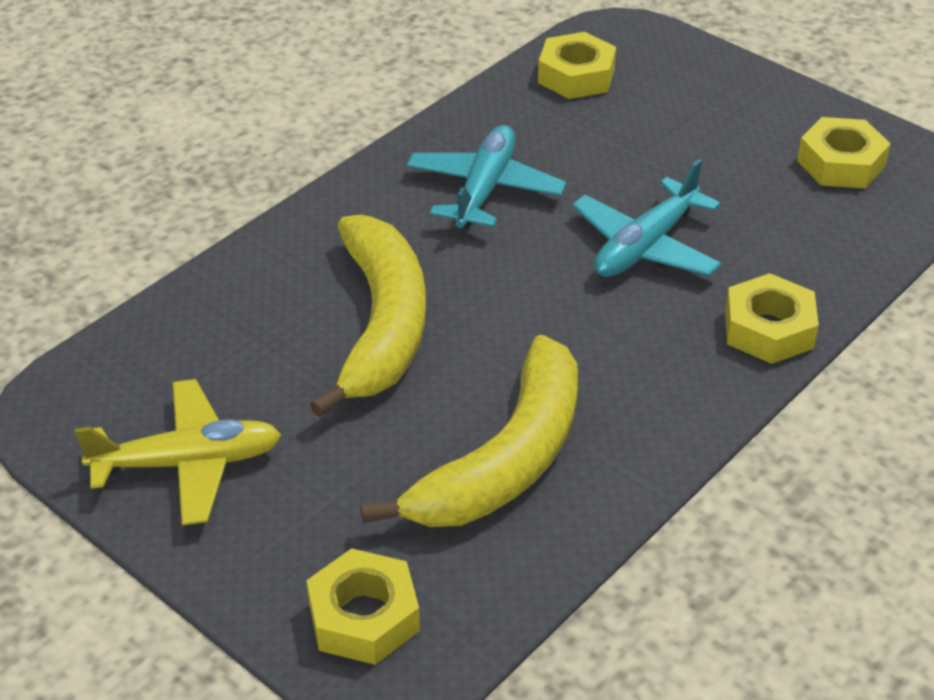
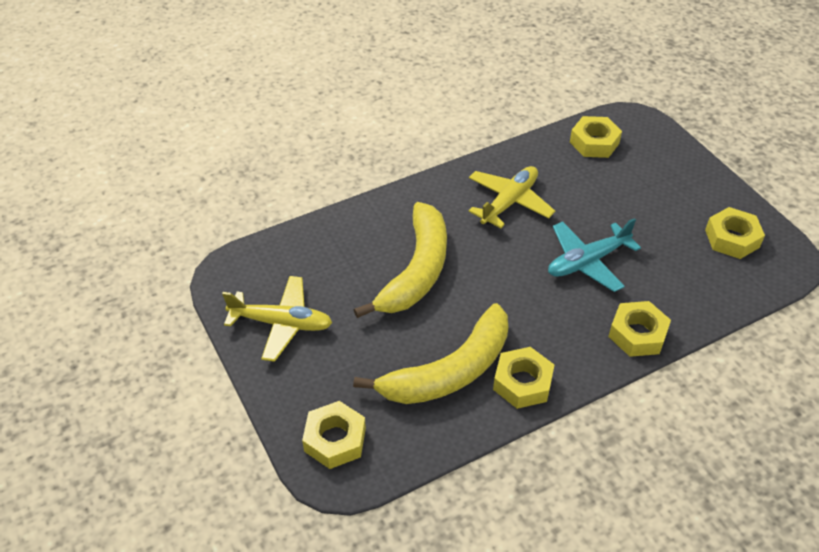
camera: 20 degrees right, 5 degrees up
turquoise plane [407,125,566,229] -> yellow plane [469,166,555,228]
none -> yellow nut [493,347,554,409]

